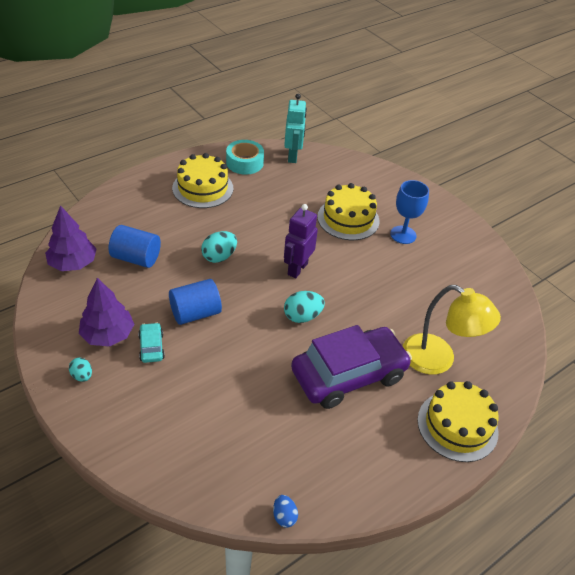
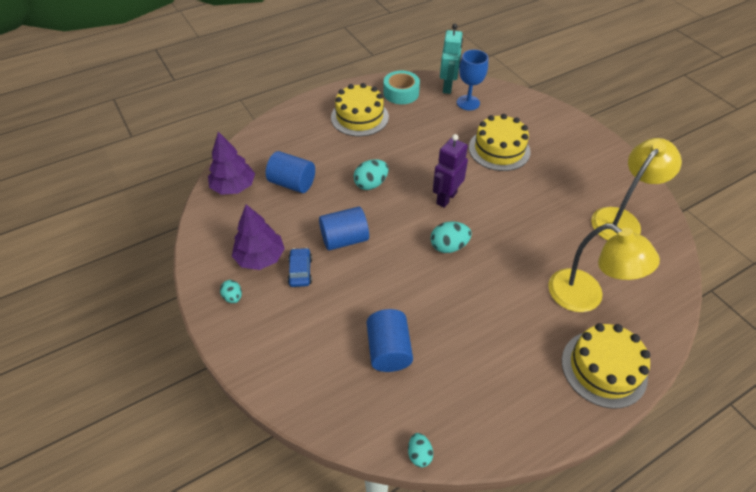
camera: 10 degrees right, 5 degrees up
turquoise car [138,322,165,363] -> blue car [287,248,312,287]
blue egg [273,495,298,528] -> turquoise egg [408,433,433,467]
purple car [291,325,412,409] -> none
blue goblet [390,180,429,244] -> blue goblet moved to [457,50,488,110]
none -> blue cylinder [367,309,413,372]
none -> yellow lamp [591,138,682,240]

